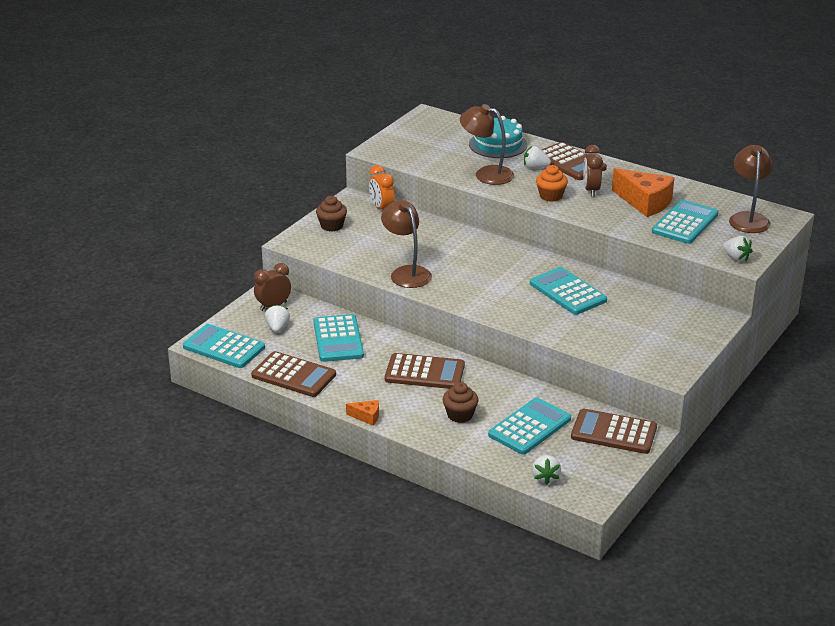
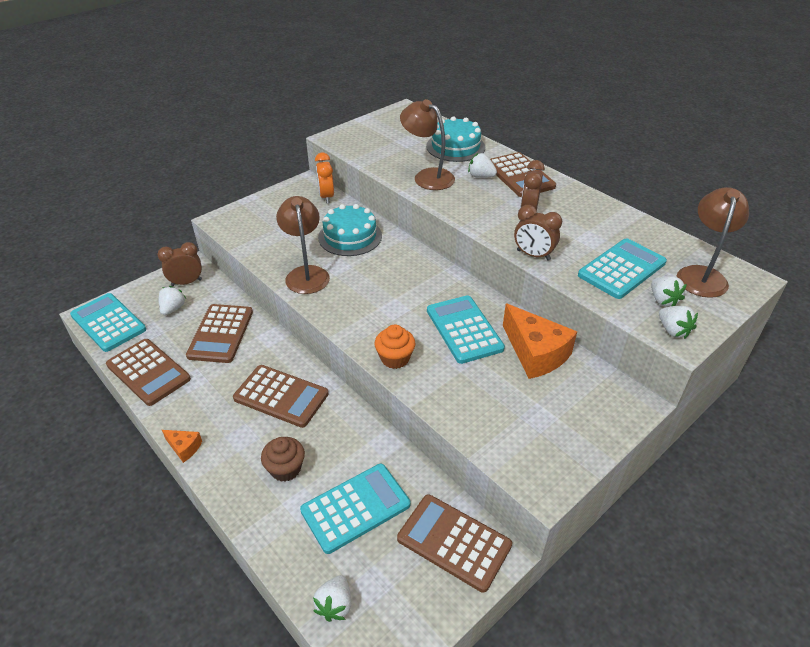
camera: 15 degrees right, 10 degrees up
turquoise calculator [314,314,364,362] -> brown calculator [186,304,253,363]
brown cupcake [316,196,347,232] -> none
orange cupcake [536,165,568,202] -> orange cupcake moved to [375,324,415,369]
orange cheese [612,168,675,217] -> orange cheese moved to [503,304,577,379]
none -> turquoise cake [318,204,382,256]
none -> brown clock [514,205,562,261]
none -> white strawberry [651,276,687,307]

